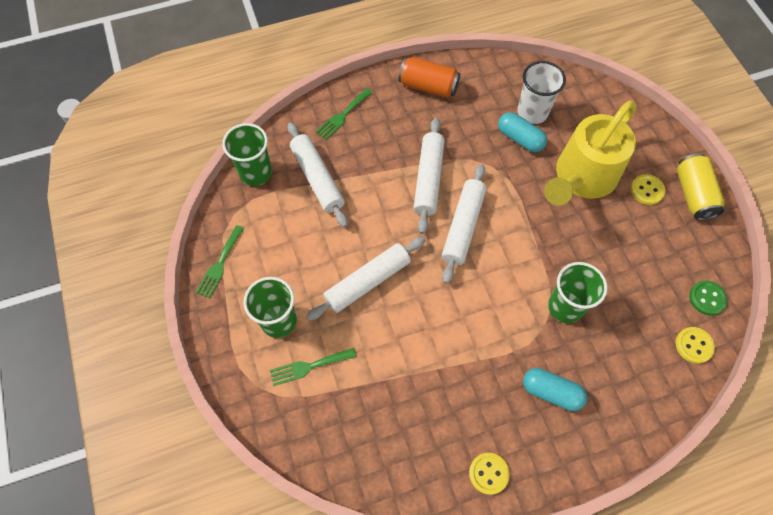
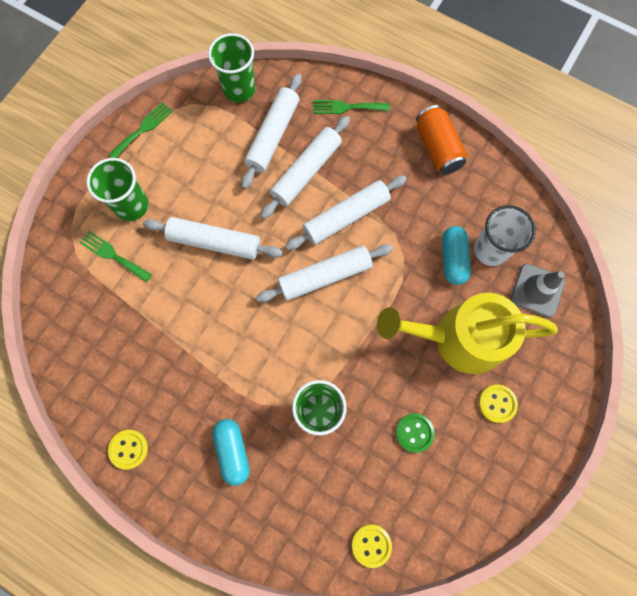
camera: 50 degrees right, 10 degrees up
green fork [196,225,244,299] -> green fork turned 150 degrees clockwise [109,102,173,158]
yellow can [677,153,725,220] -> none
green button [689,281,728,315] -> green button moved to [396,413,435,453]
none -> white rolling pin [260,116,350,219]
none -> grey traffic cone [511,264,565,318]

